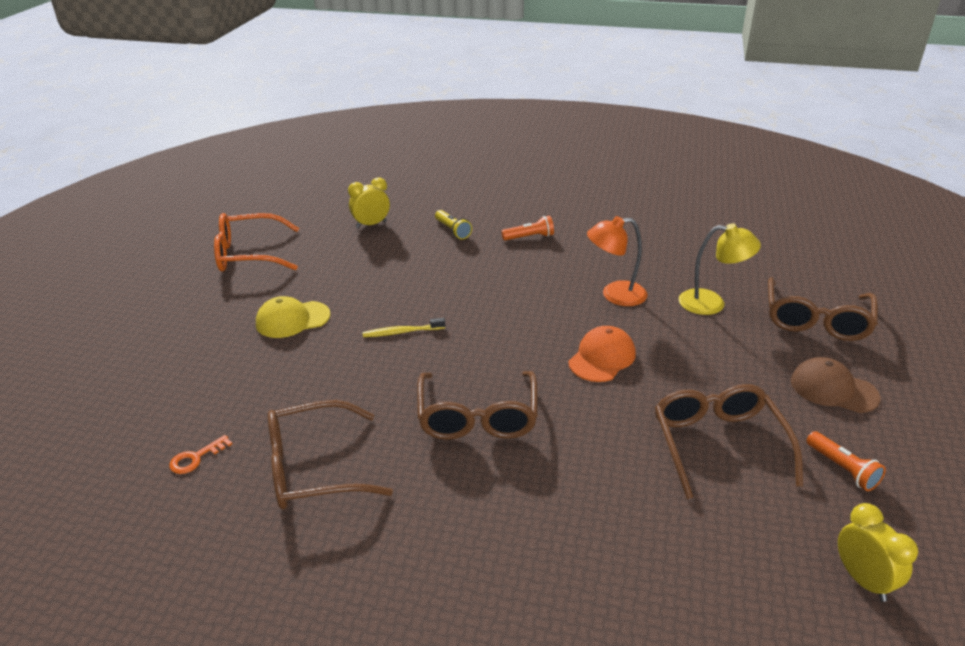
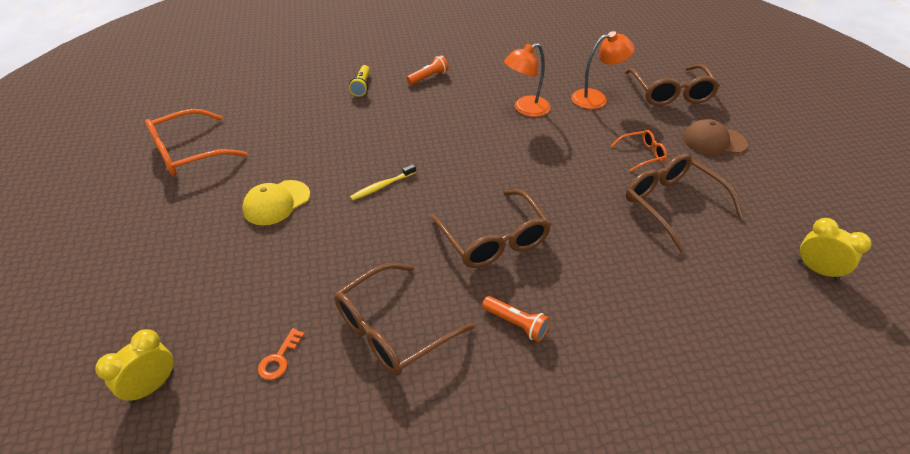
camera: 25 degrees left, 10 degrees up
yellow clock [348,177,390,228] -> yellow clock moved to [95,329,174,404]
yellow flashlight [435,210,472,240] -> yellow flashlight turned 60 degrees clockwise [349,65,370,97]
orange cap [568,326,636,382] -> none
yellow lamp [678,223,761,315] -> orange lamp [571,31,635,109]
orange flashlight [807,431,886,491] -> orange flashlight moved to [482,296,550,342]
none -> orange glasses [611,130,667,172]

